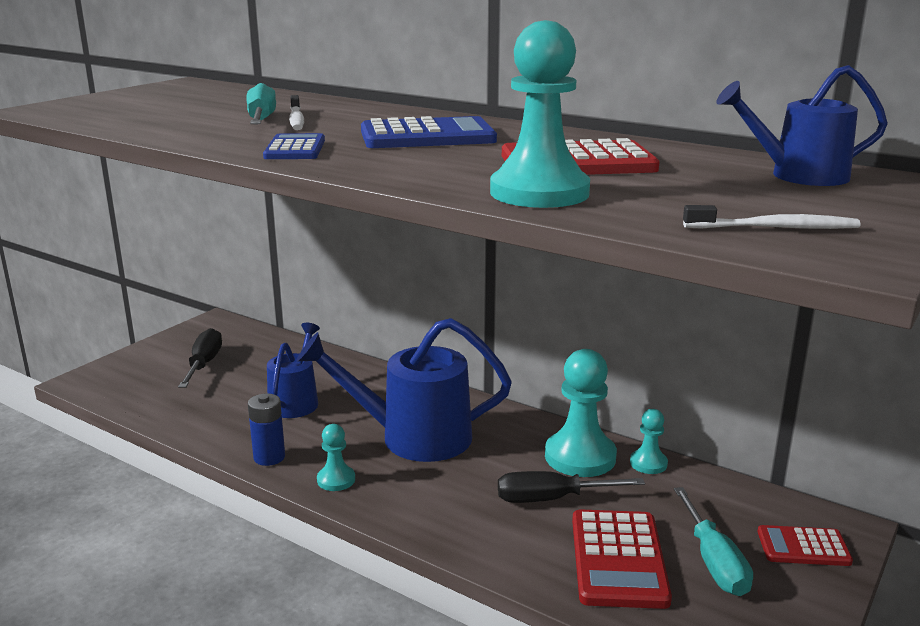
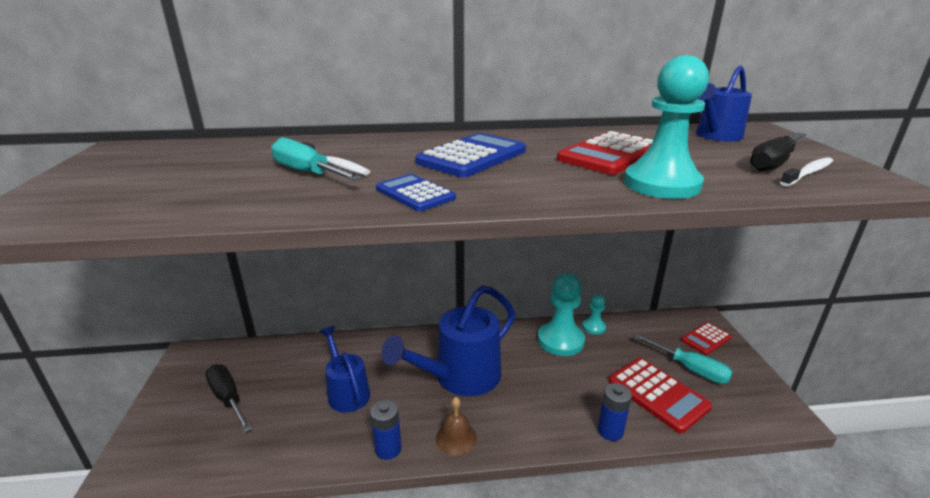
camera: 40 degrees left, 5 degrees up
turquoise pawn [317,424,355,491] -> brown bell [436,397,477,456]
black screwdriver [498,471,645,503] -> black screwdriver moved to [750,133,806,172]
none -> blue battery [598,383,632,441]

